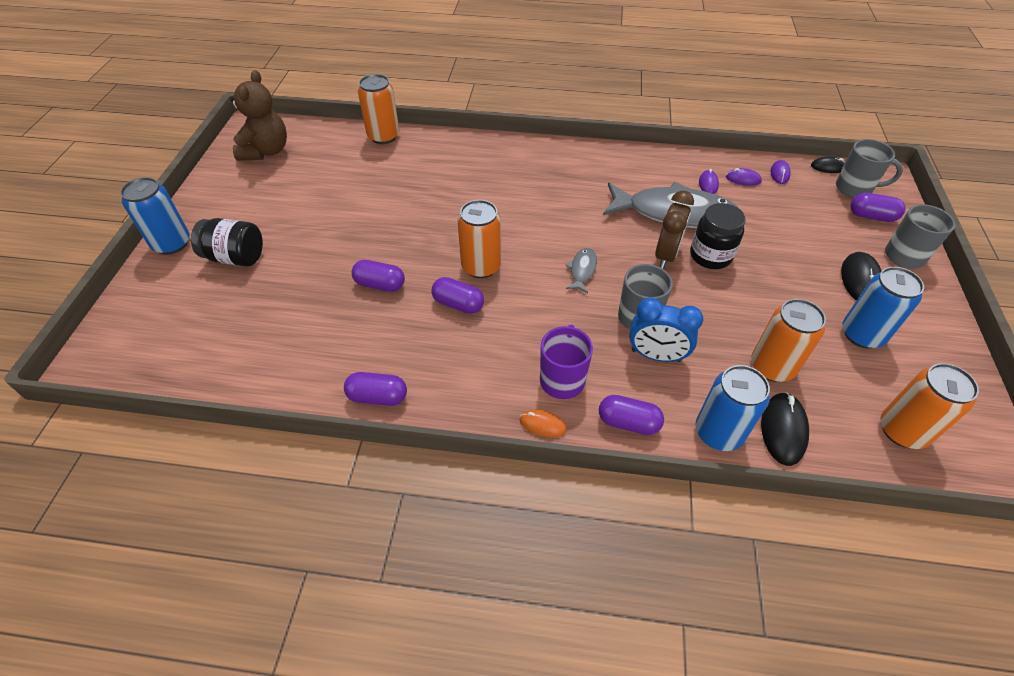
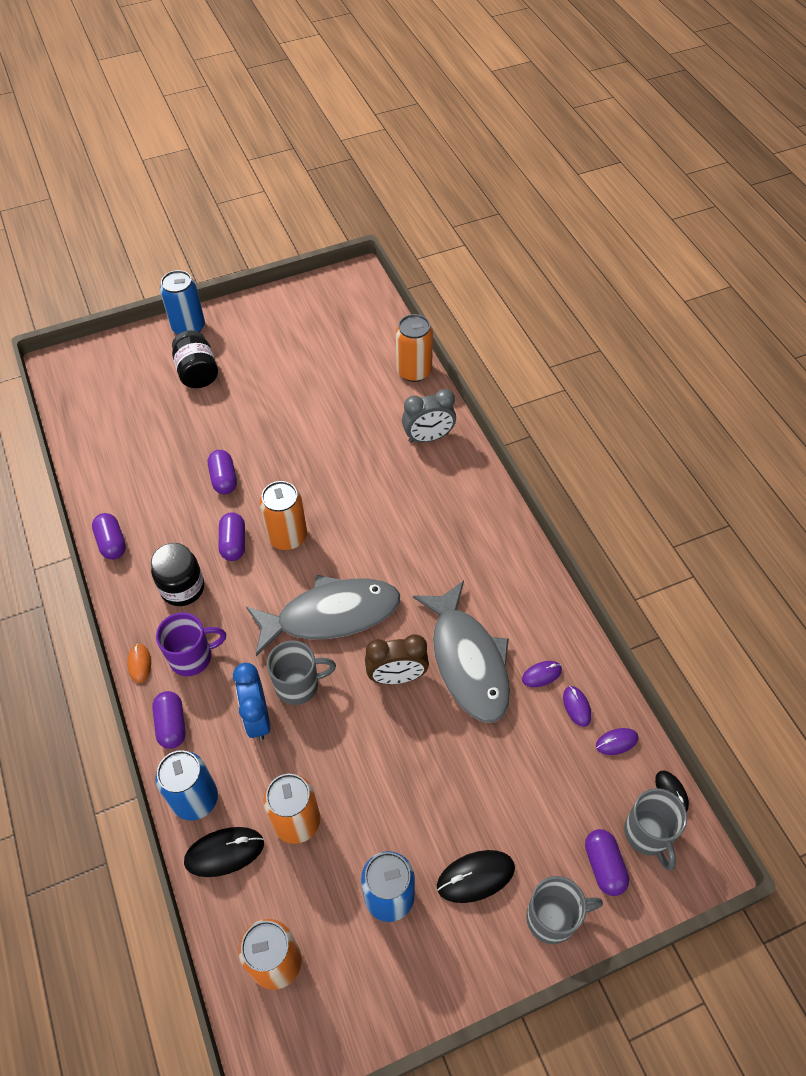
camera: 60 degrees right, 5 degrees up
brown teddy bear [230,70,287,161] -> none
grey fish [566,248,597,293] -> grey fish [246,575,400,656], size x2.41
black jar [690,203,746,269] -> black jar moved to [151,543,204,606]
none -> grey clock [402,389,456,443]

